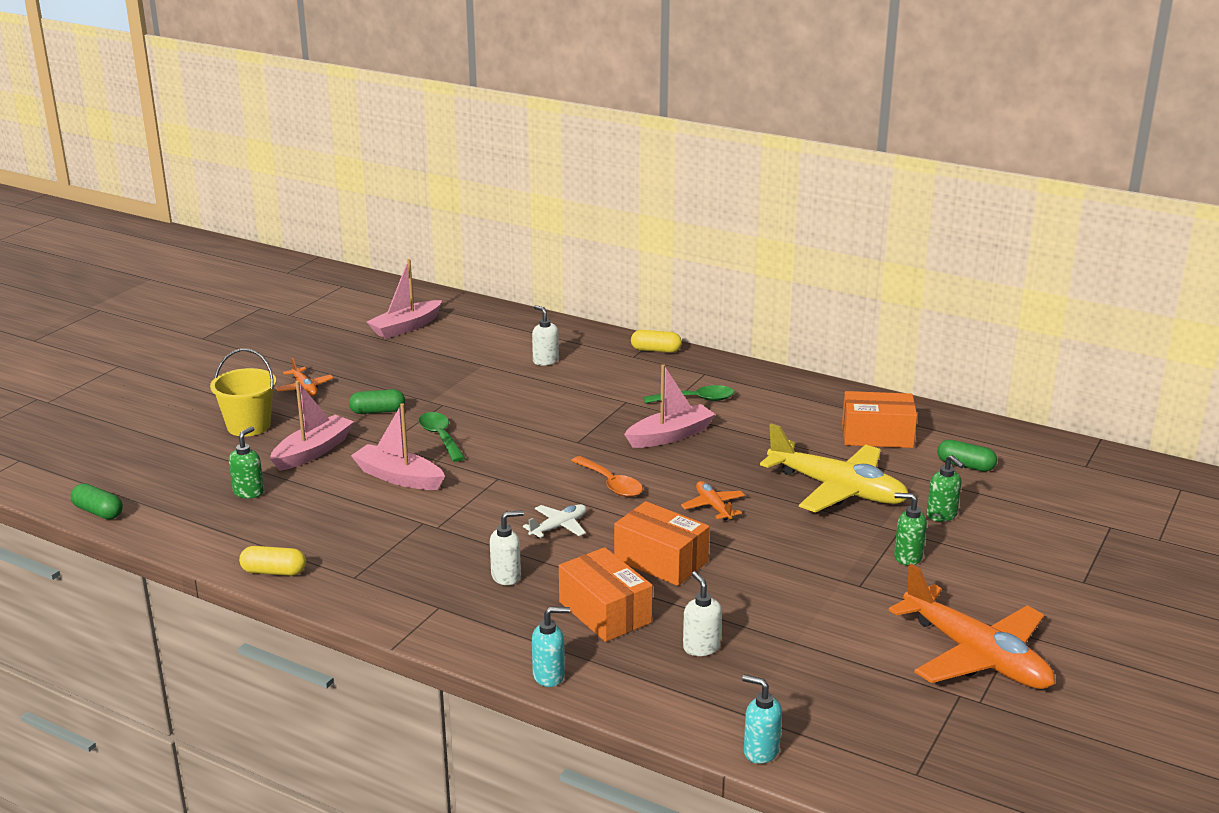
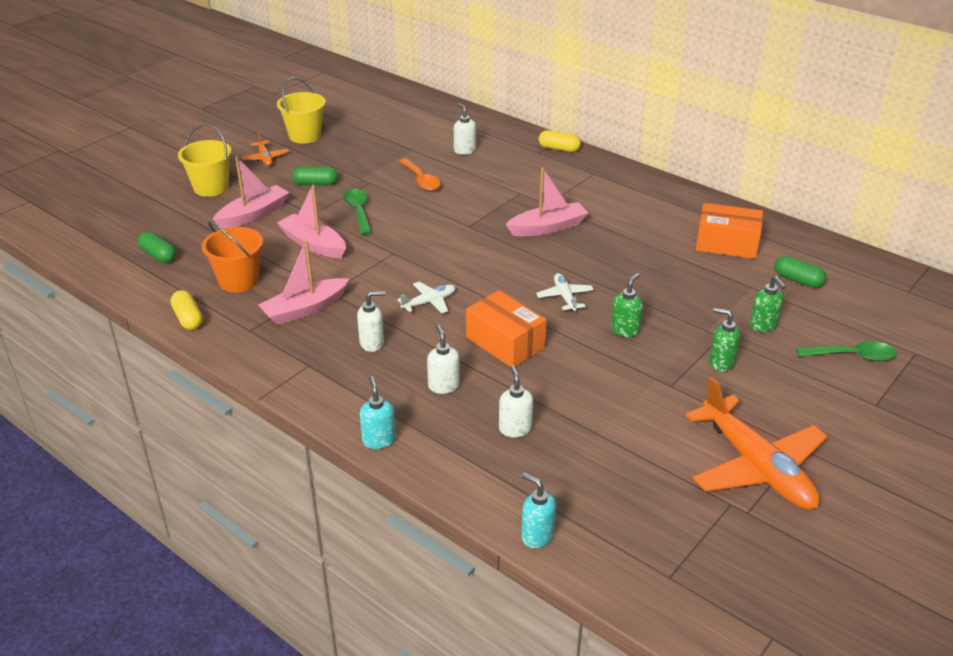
camera: 10 degrees right, 10 degrees up
green capsule [71,483,123,519] -> green capsule moved to [138,231,176,263]
green soap dispenser [229,426,264,498] -> green soap dispenser moved to [611,273,643,338]
yellow capsule [239,546,306,576] -> yellow capsule turned 45 degrees clockwise [171,290,203,330]
pink boat [367,259,442,339] -> pink boat moved to [258,240,349,325]
turquoise soap dispenser [532,607,570,687] -> turquoise soap dispenser turned 105 degrees counterclockwise [360,376,396,449]
orange box [559,547,653,642] -> white soap dispenser [427,325,460,394]
orange spoon [571,456,643,497] -> orange spoon moved to [399,158,441,191]
green spoon [643,385,734,404] -> green spoon moved to [797,341,897,361]
orange plane [681,481,745,520] -> white plane [536,273,594,311]
yellow plane [760,423,908,512] -> none
none -> orange bucket [202,221,263,293]
none -> yellow bucket [277,77,326,144]

